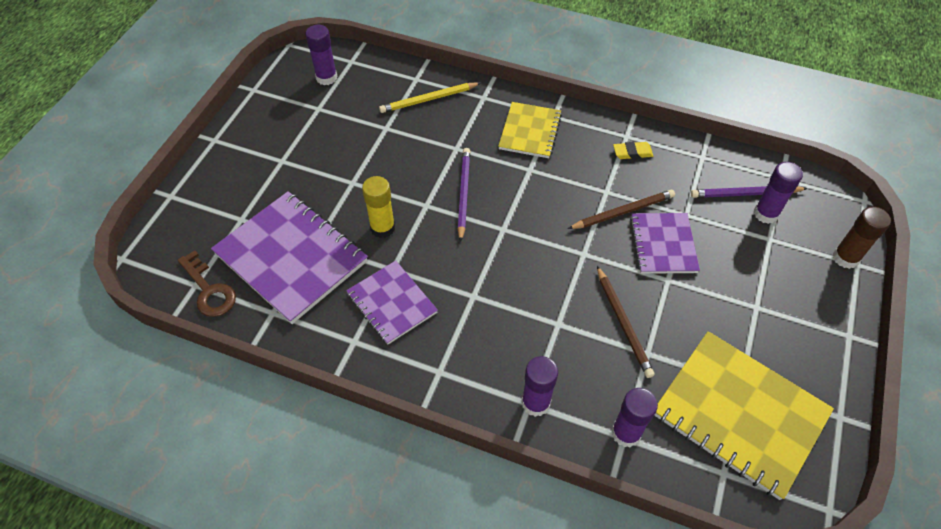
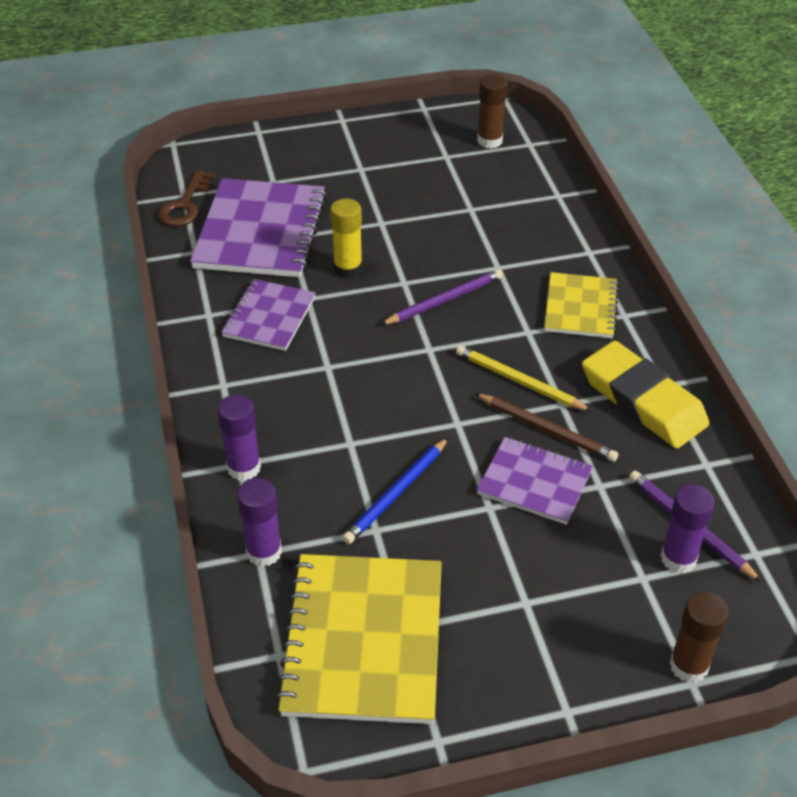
camera: 55 degrees right, 10 degrees down
purple glue stick [305,25,337,85] -> brown glue stick [477,74,507,149]
yellow pencil [379,83,481,113] -> yellow pencil moved to [456,345,592,411]
yellow notebook [498,102,562,158] -> yellow notebook turned 60 degrees counterclockwise [544,272,619,338]
brown pencil [597,266,655,378] -> blue pencil [342,437,449,544]
yellow eraser [613,142,653,159] -> yellow eraser [582,341,709,449], size x2.40
purple notebook [630,213,700,274] -> purple notebook turned 60 degrees clockwise [477,437,593,525]

